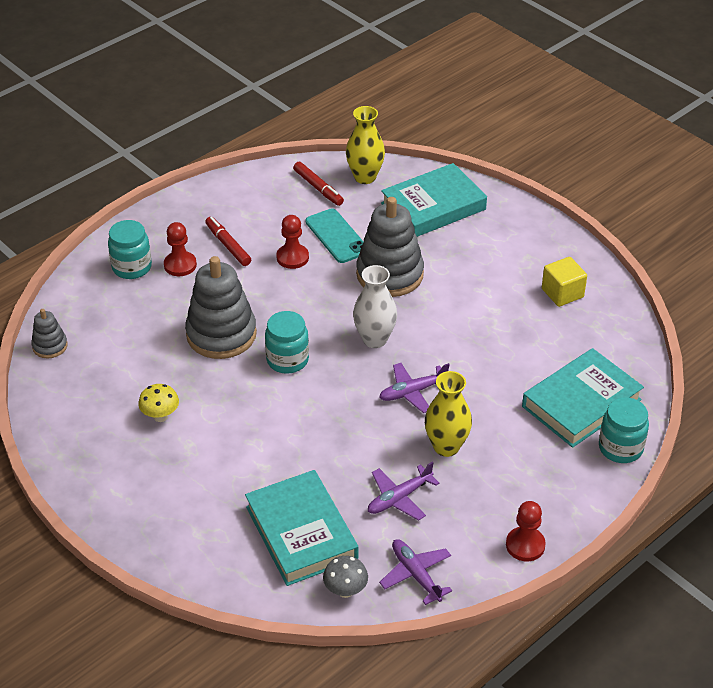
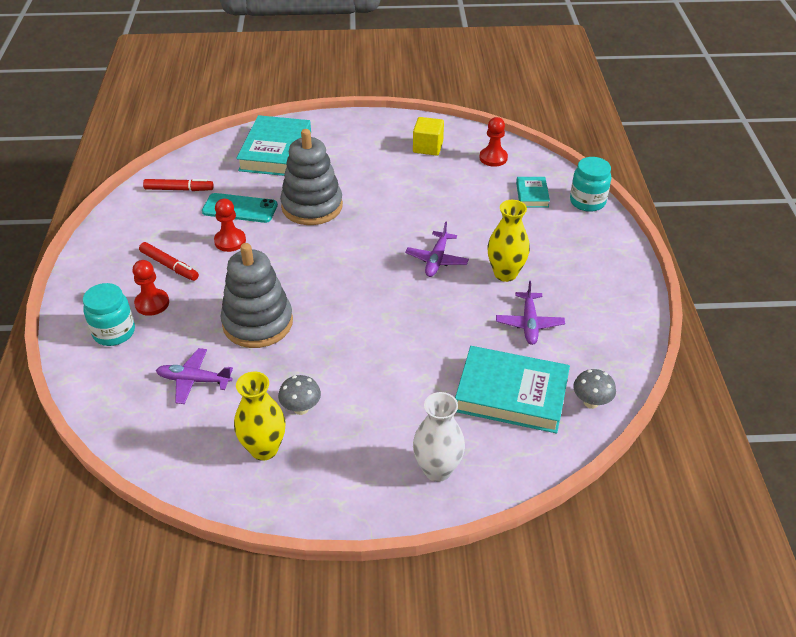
camera: 50 degrees left, 0 degrees up
grey stacking toy [31,309,68,358] -> none
yellow mushroom [138,384,179,422] -> grey mushroom [278,375,321,415]
red marker [205,217,251,266] -> red marker turned 150 degrees counterclockwise [139,242,199,281]
turquoise jar [265,311,309,374] -> none
yellow vase [346,106,385,184] -> yellow vase moved to [234,372,286,461]
white vase [353,265,397,348] -> white vase moved to [413,392,465,482]
purple plane [379,539,452,605] -> purple plane moved to [156,348,233,404]
red pawn [506,501,546,561] -> red pawn moved to [479,117,508,167]
turquoise book [522,348,644,448] -> turquoise book [516,177,550,207], size x0.49

